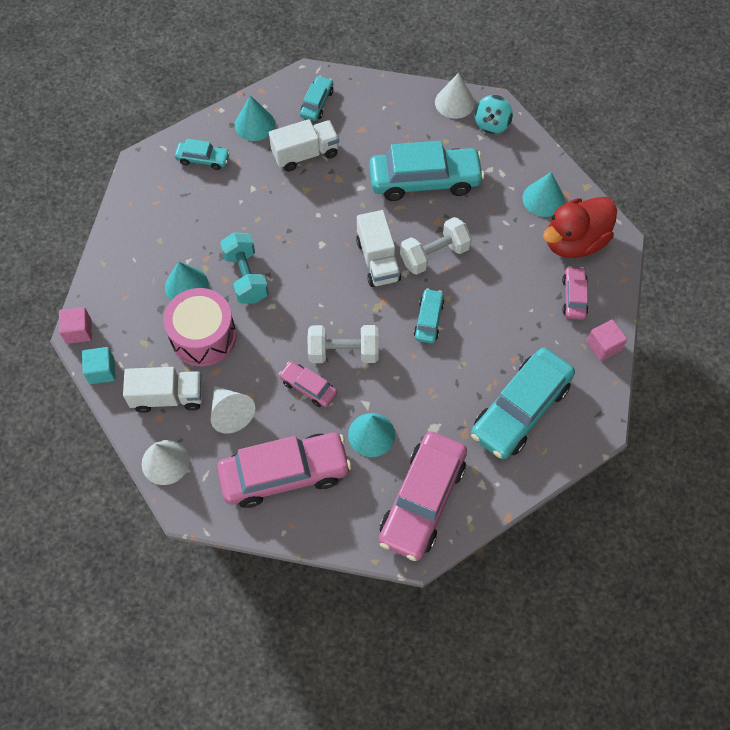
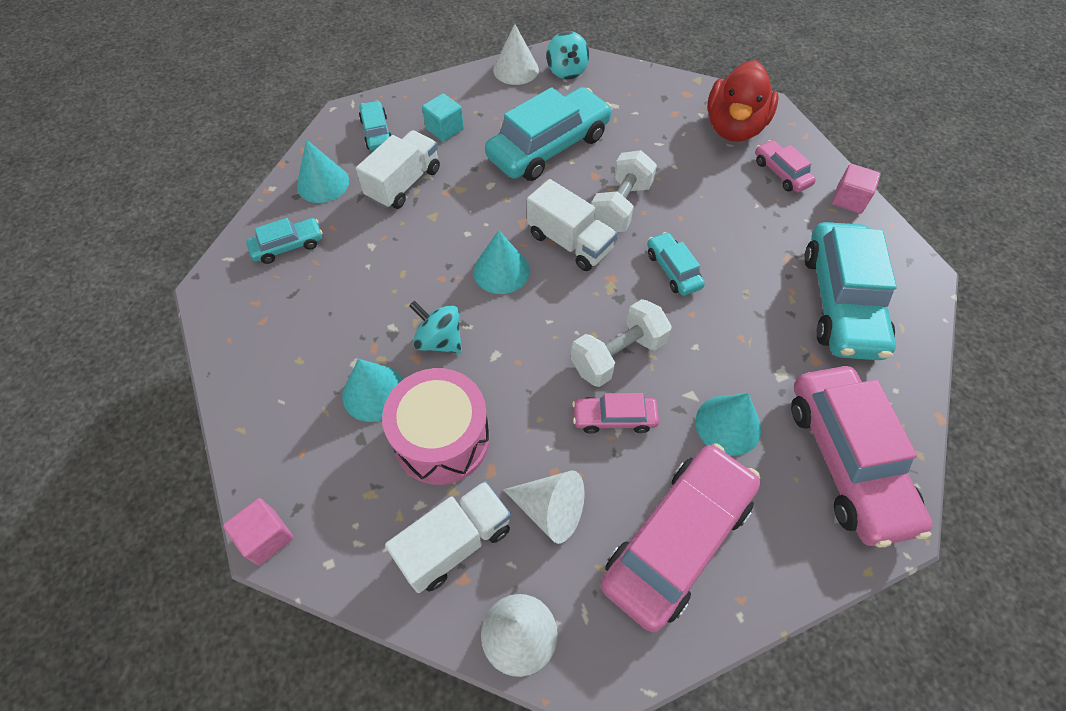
camera: 35 degrees left, 5 degrees down
turquoise cube [82,347,116,384] -> turquoise cube moved to [422,93,464,142]
turquoise dumbbell [220,232,269,304] -> turquoise spinning top [409,301,462,353]
turquoise cone [522,172,565,217] -> turquoise cone moved to [473,230,530,294]

